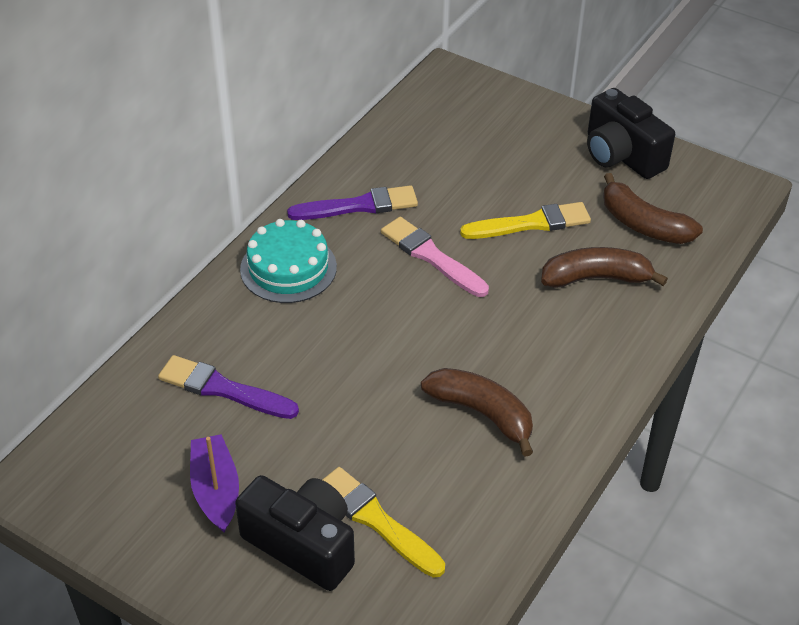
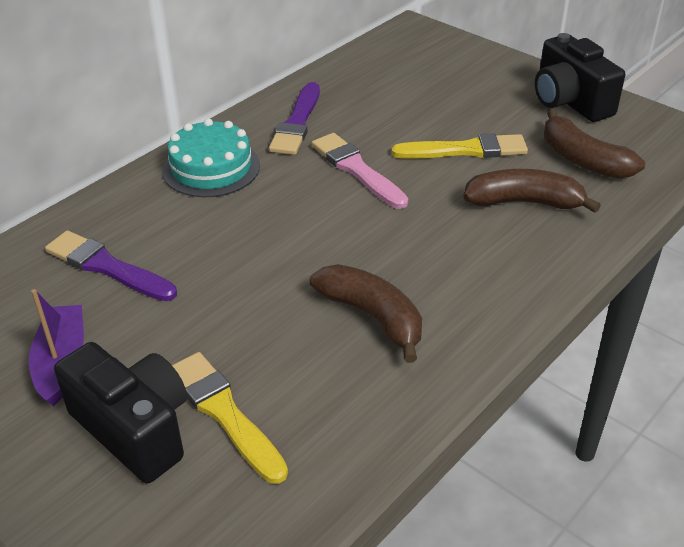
camera: 10 degrees right, 5 degrees down
purple brush [287,185,418,220] -> purple brush turned 105 degrees clockwise [269,82,320,155]

